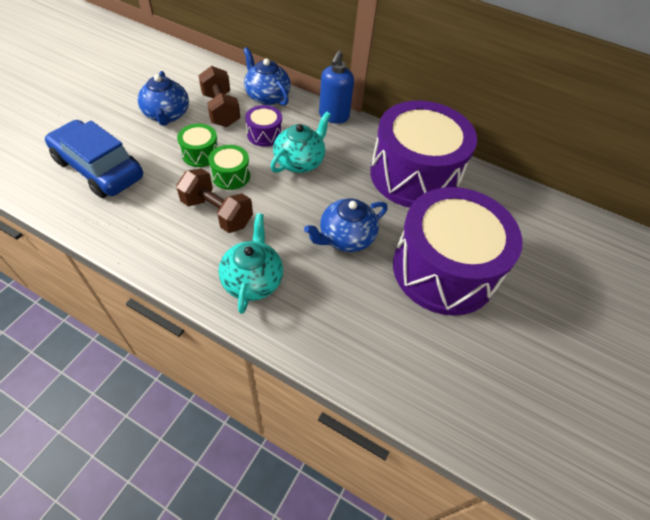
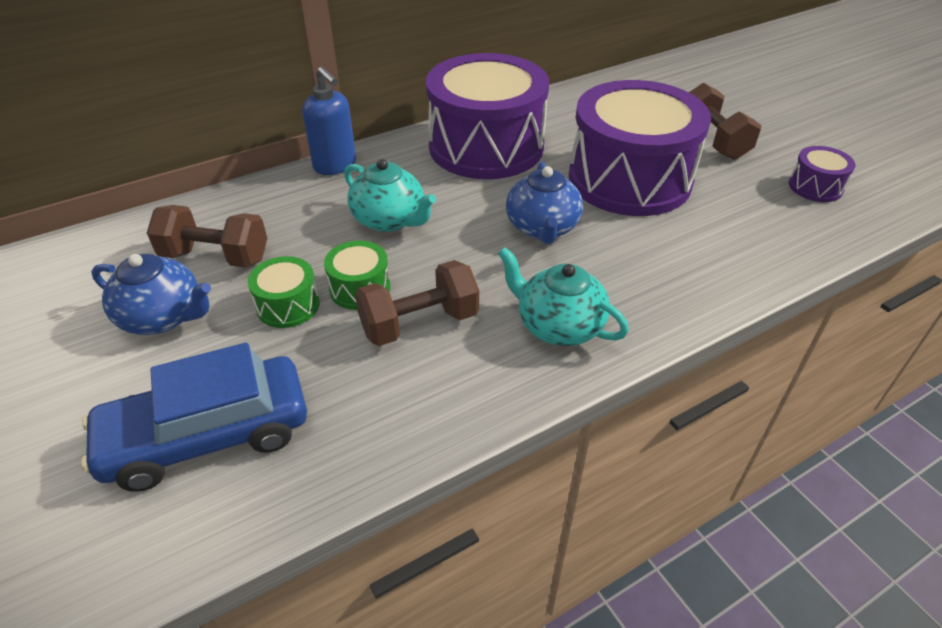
camera: 55 degrees left, 10 degrees down
blue teapot [243,47,291,106] -> none
purple drum [245,105,282,147] -> purple drum moved to [789,146,855,202]
turquoise teapot [270,111,331,173] -> turquoise teapot turned 150 degrees clockwise [344,159,436,232]
none -> brown dumbbell [689,83,762,160]

